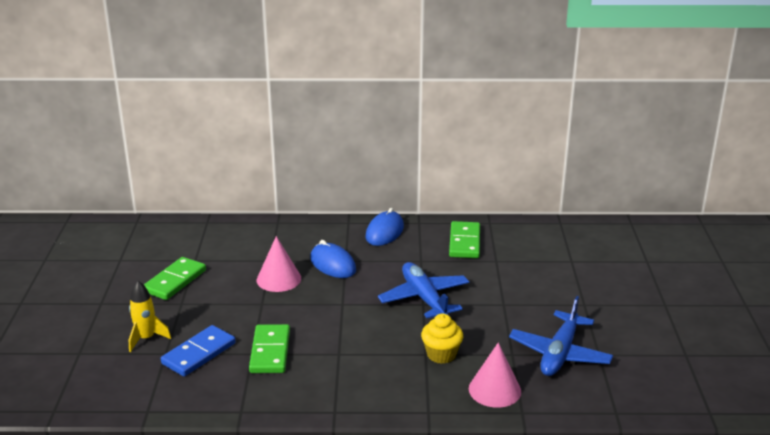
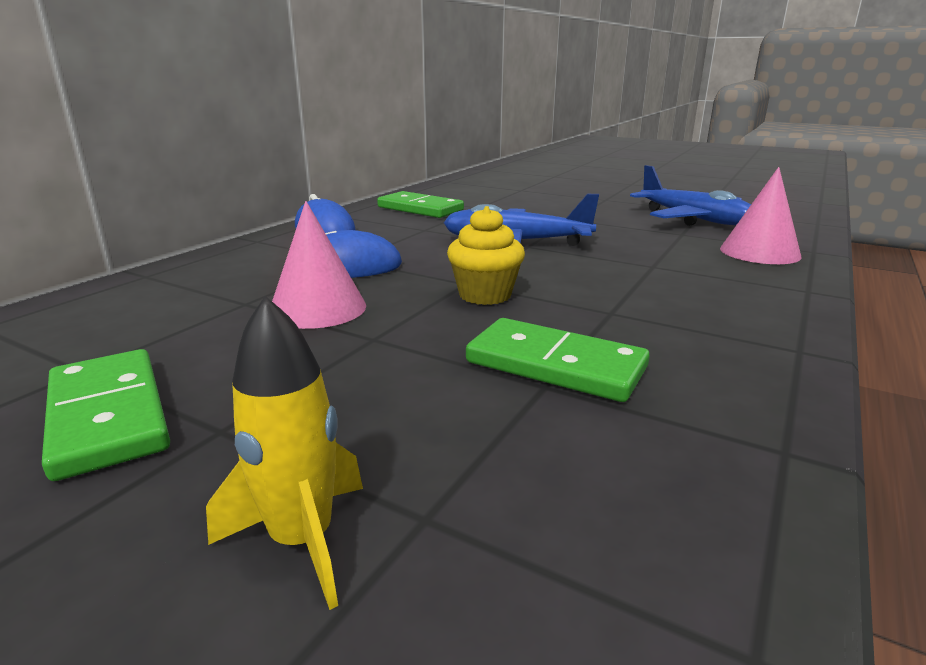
camera: 60 degrees left, 5 degrees down
blue domino [161,325,236,377] -> none
yellow cupcake [421,314,463,364] -> yellow cupcake moved to [447,206,525,305]

